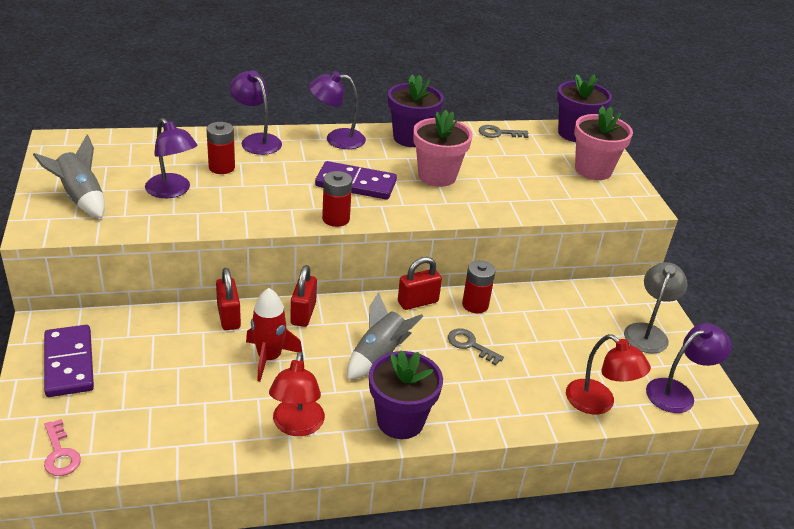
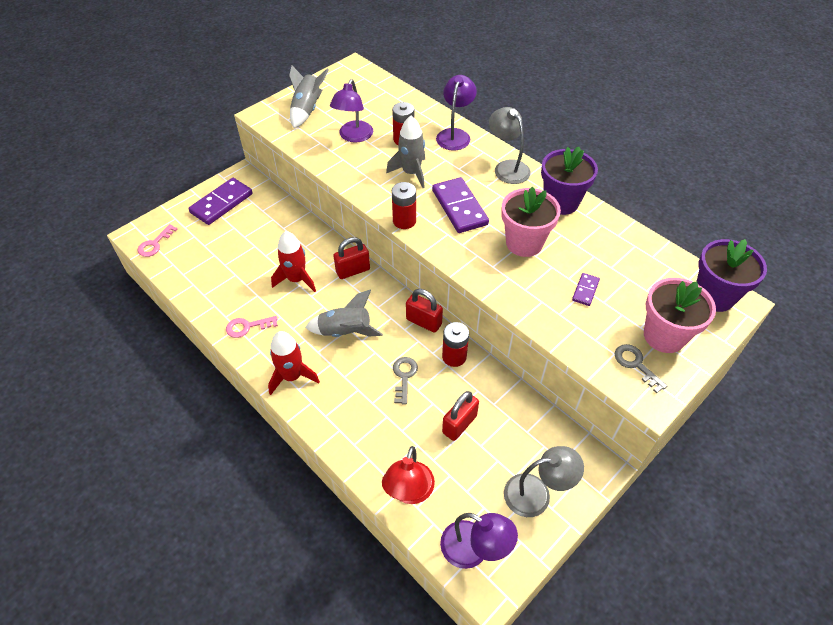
camera: 60 degrees right, 15 degrees up
red padlock [216,268,241,330] -> red padlock moved to [442,391,479,441]
red lamp [269,352,325,436] -> pink key [226,316,278,338]
purple lamp [309,71,366,149] -> grey lamp [489,107,531,184]
purple flower pot [369,350,443,439] -> red rocket [268,331,320,395]
grey key [479,125,529,138] -> grey key moved to [615,344,667,393]
none -> grey rocket [386,116,425,188]
none -> purple domino [572,273,600,306]

